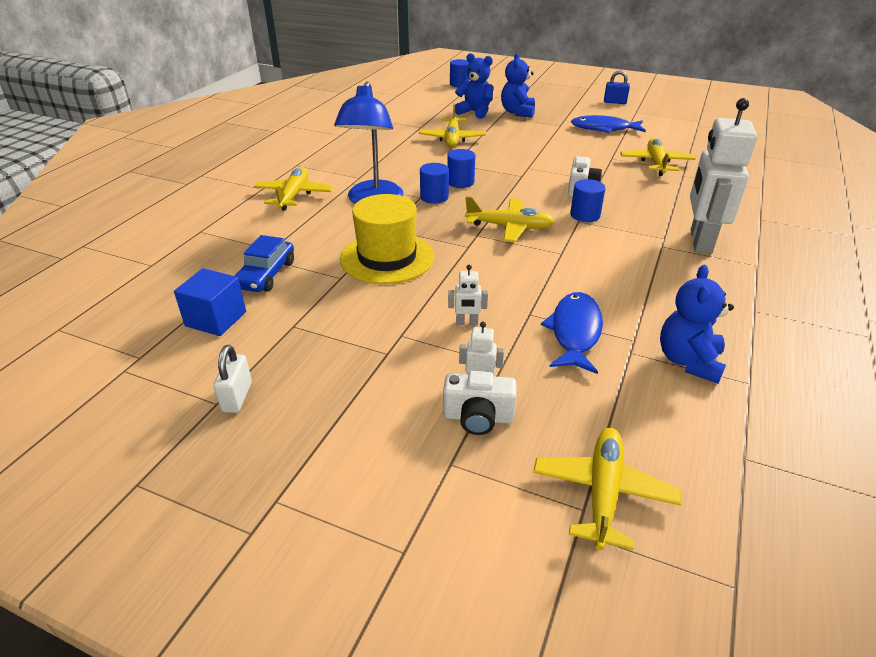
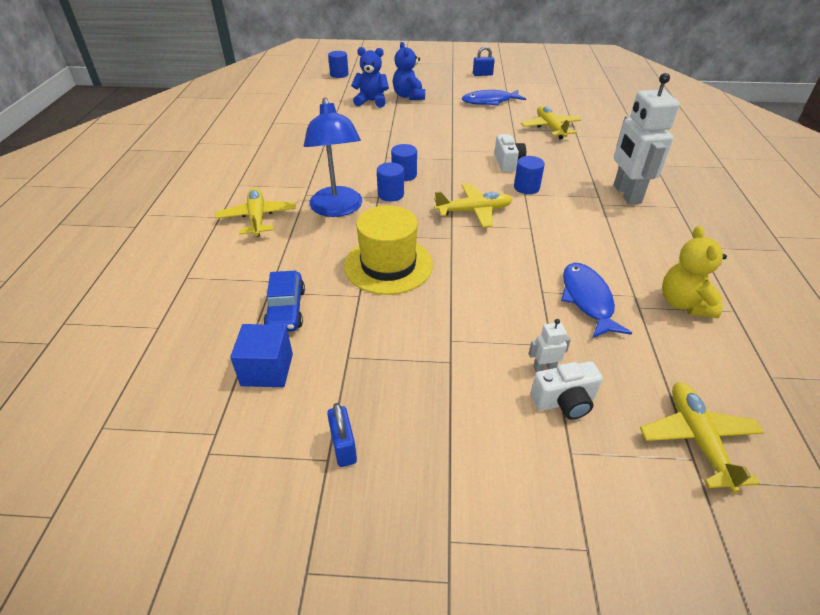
camera: 20 degrees left, 5 degrees up
white padlock [213,345,252,413] -> blue padlock [327,403,357,467]
yellow plane [419,104,486,147] -> none
white robot [448,265,488,325] -> none
blue teddy bear [660,265,734,384] -> yellow teddy bear [662,226,727,318]

